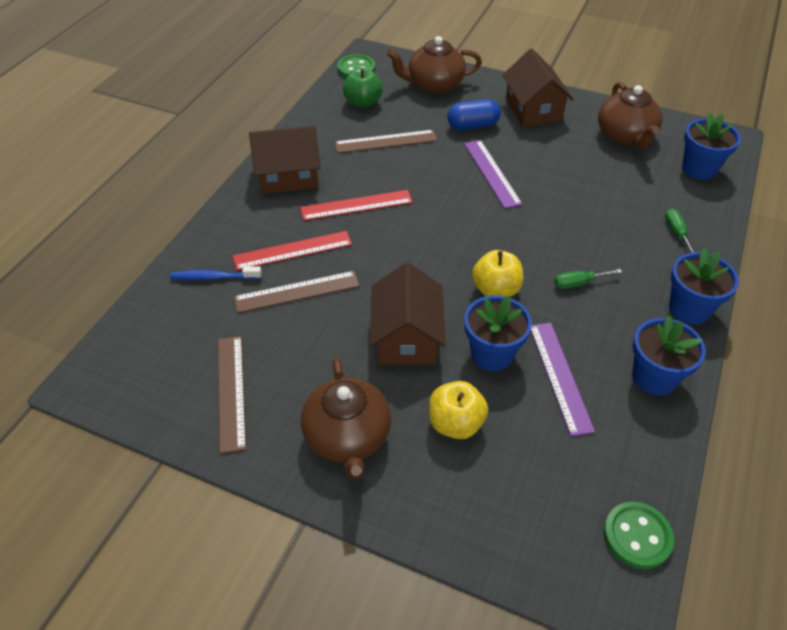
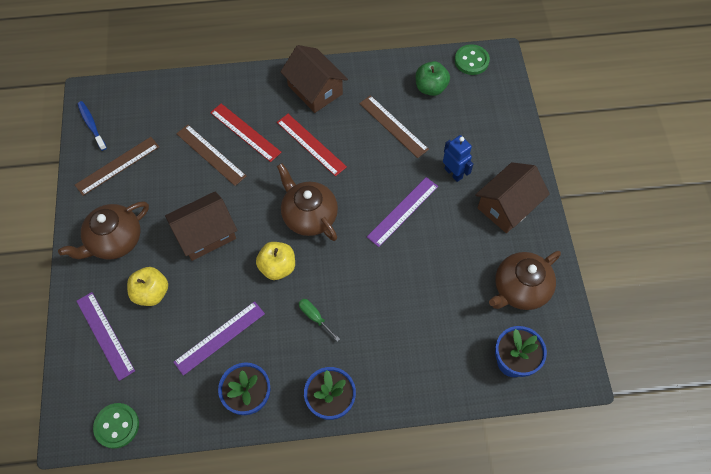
camera: 60 degrees right, 15 degrees up
blue toothbrush [170,266,262,280] -> blue toothbrush moved to [77,101,107,151]
brown teapot [387,36,482,94] -> brown teapot moved to [277,163,338,241]
blue capsule [447,99,501,130] -> blue robot [443,135,473,182]
blue flower pot [465,295,532,371] -> none
green screwdriver [665,209,694,253] -> none
none -> purple ruler [77,292,135,381]

